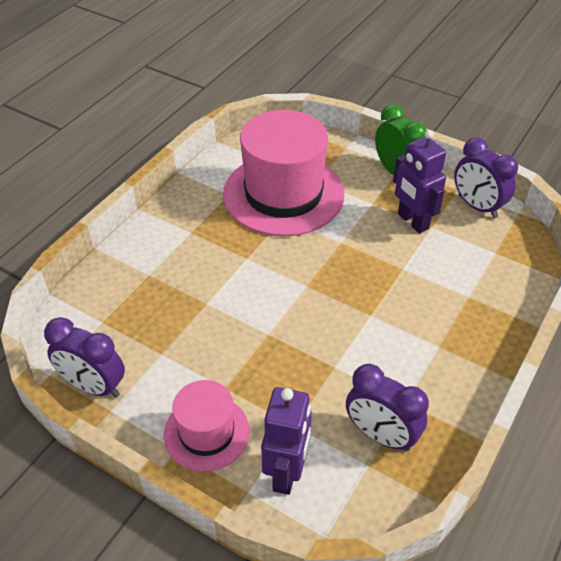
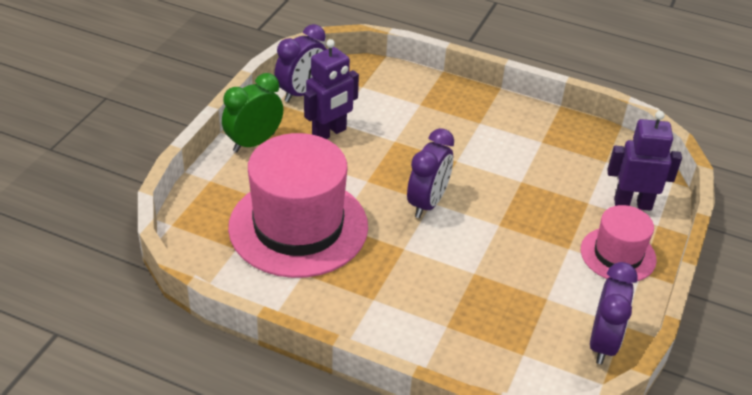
camera: 100 degrees left, 5 degrees down
purple clock [346,364,429,452] -> purple clock moved to [407,128,454,218]

